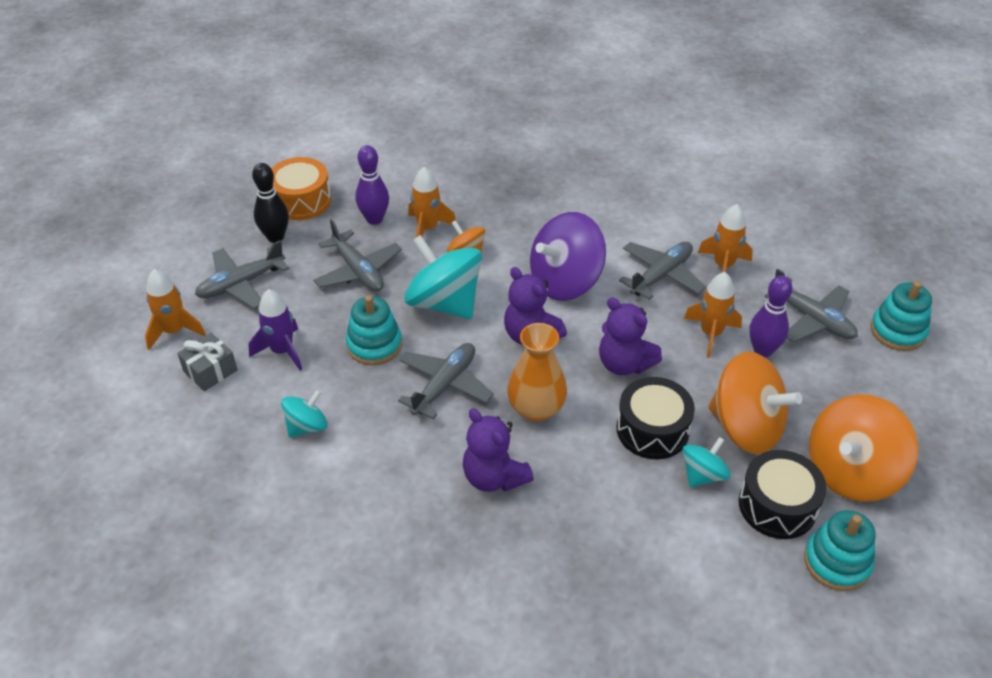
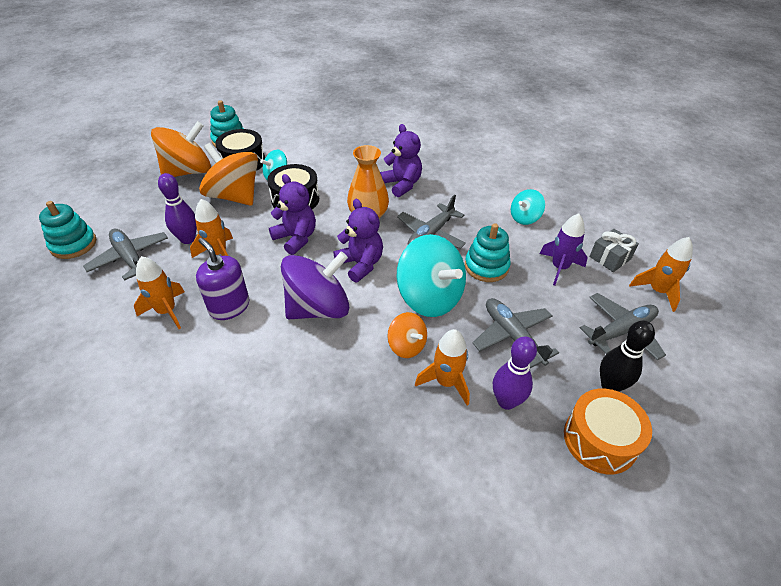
camera: 175 degrees left, 0 degrees up
grey plane [619,242,706,300] -> purple soap dispenser [196,238,250,320]

